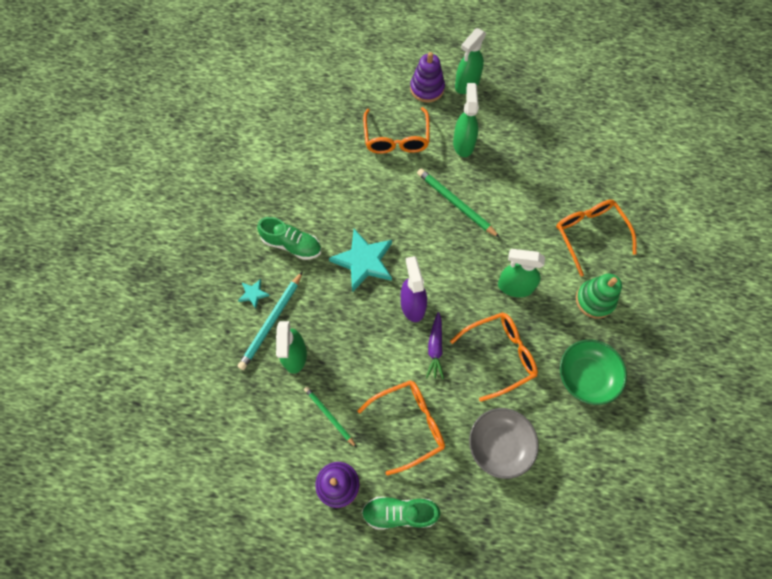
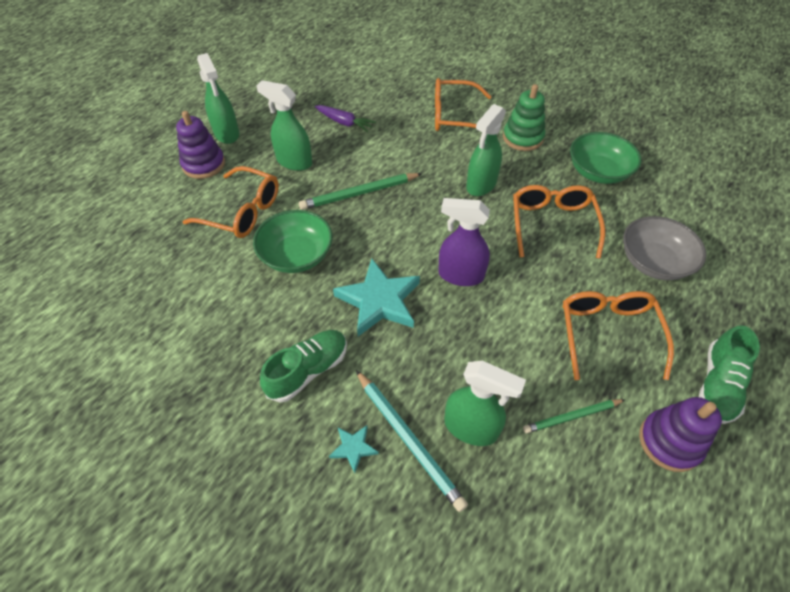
camera: 65 degrees left, 15 degrees down
purple carrot [426,312,444,379] -> purple carrot moved to [315,105,376,132]
none -> green bowl [253,210,332,273]

